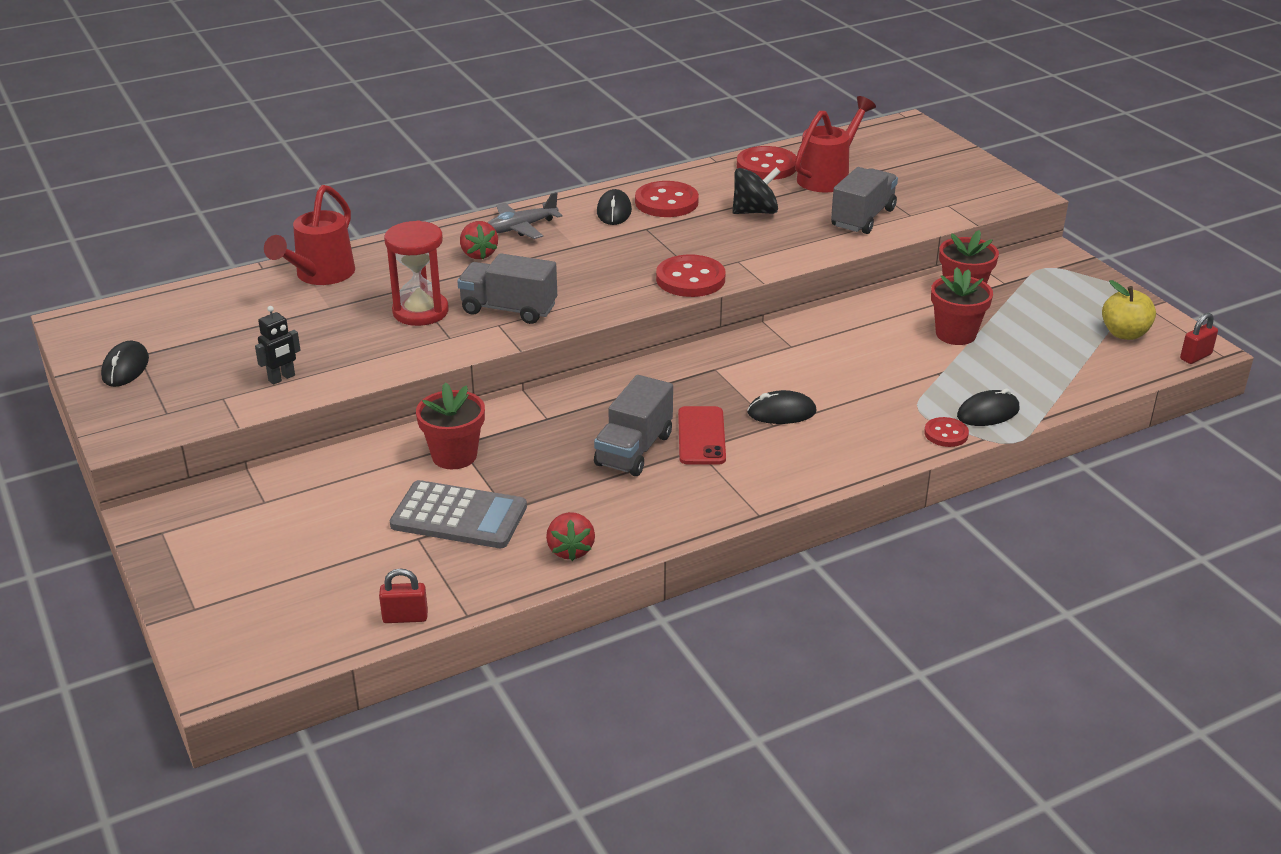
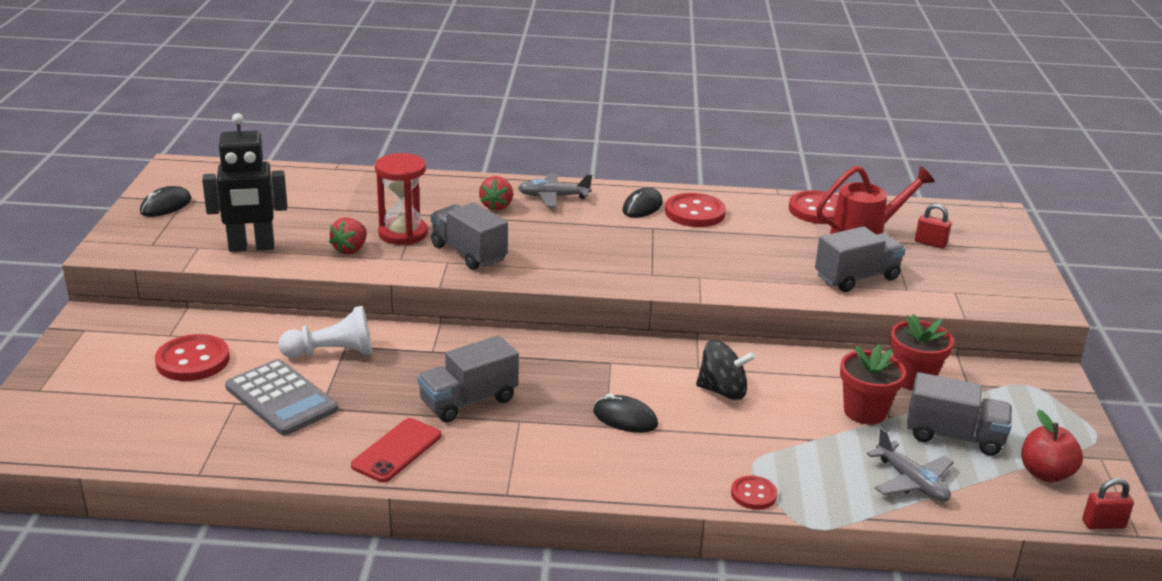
camera: 30 degrees right, 5 degrees down
black robot [255,306,301,385] -> black robot [202,113,287,252], size x2.02
red watering can [264,185,355,285] -> none
red padlock [379,569,428,623] -> red padlock moved to [915,203,951,249]
red flower pot [416,382,485,469] -> white pawn [279,306,372,358]
red strawberry [546,512,595,561] -> red strawberry moved to [329,217,367,254]
red button [656,255,725,297] -> red button moved to [155,334,230,381]
red phone [678,406,726,465] -> red phone moved to [351,418,441,482]
black spinning top [732,167,781,214] -> black spinning top moved to [696,340,756,400]
black mouse [957,389,1020,426] -> none
yellow apple [1102,280,1156,340] -> red apple [1021,410,1083,482]
none -> grey plane [867,428,954,502]
none -> grey truck [907,372,1012,456]

